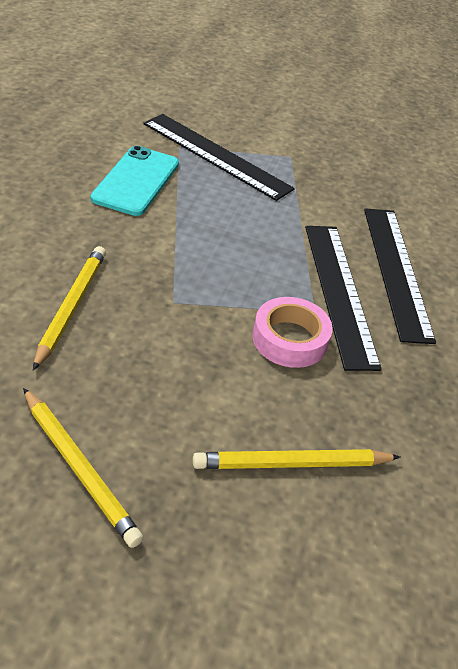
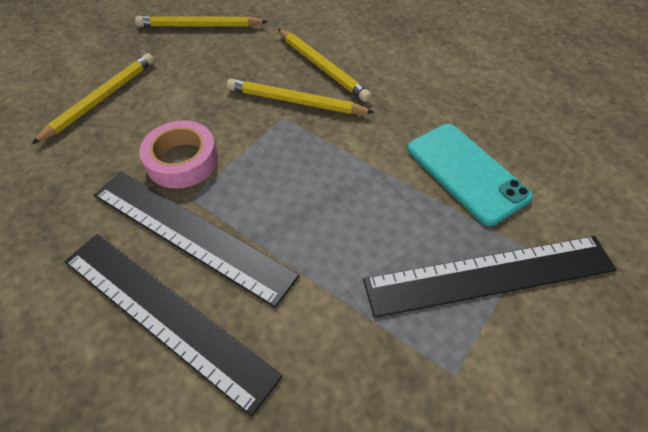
camera: 135 degrees right, 10 degrees up
none -> yellow pencil [227,79,375,114]

